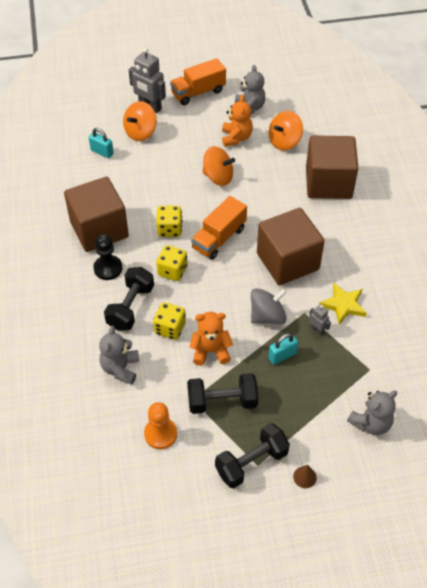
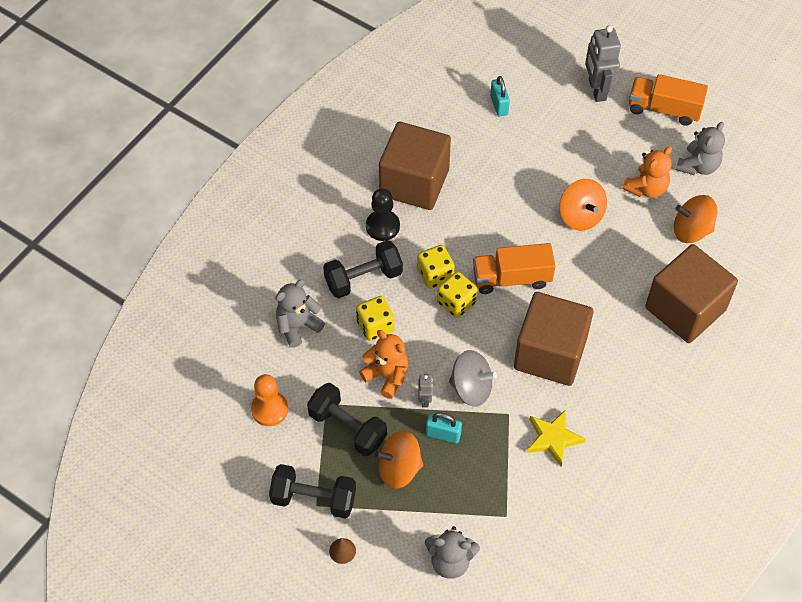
camera: 45 degrees right, 5 degrees up
orange spinning top [123,101,157,141] -> orange spinning top moved to [374,431,423,489]
yellow dice [157,206,182,237] -> yellow dice moved to [437,272,478,318]
grey robot [309,304,331,335] -> grey robot moved to [418,374,433,408]

